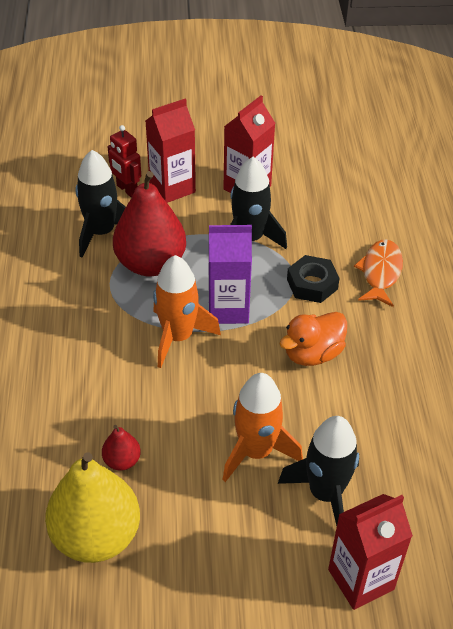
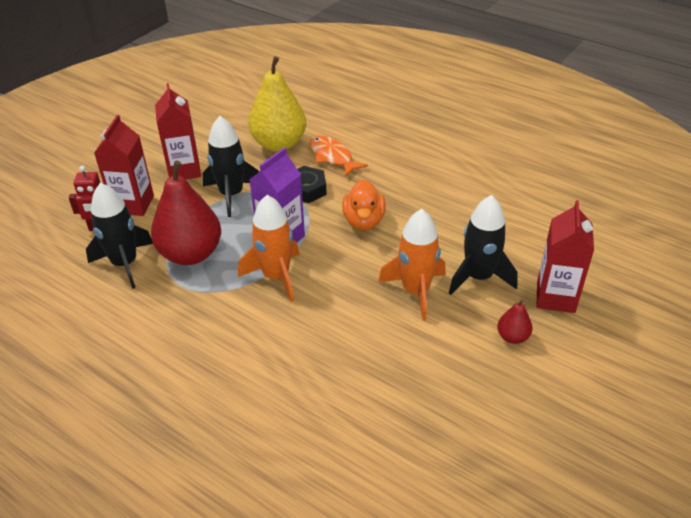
camera: 50 degrees left, 5 degrees down
yellow pear [45,452,140,563] -> yellow pear moved to [248,56,306,152]
red pear [102,425,141,471] -> red pear moved to [497,299,533,344]

